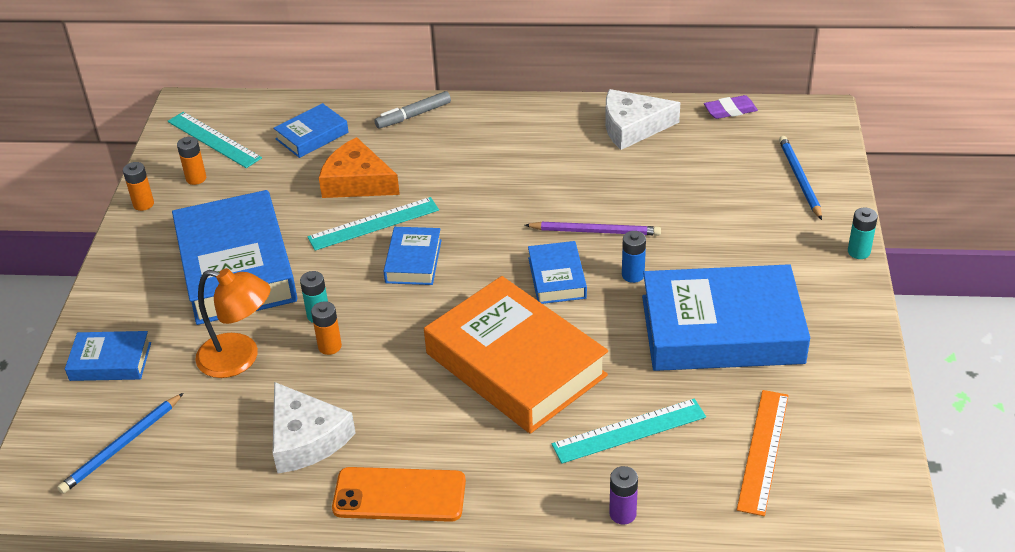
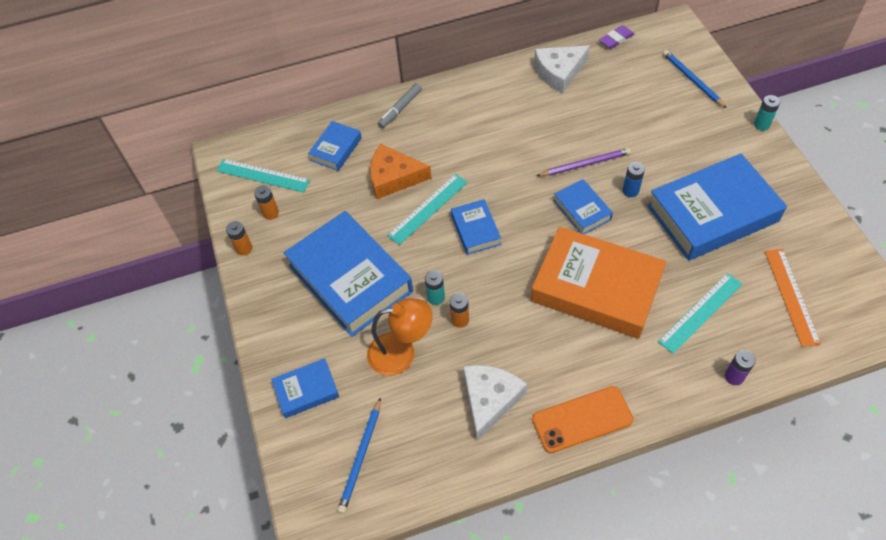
camera: 20 degrees left, 15 degrees up
white cheese [273,382,356,473] -> white cheese turned 105 degrees counterclockwise [463,365,527,441]

